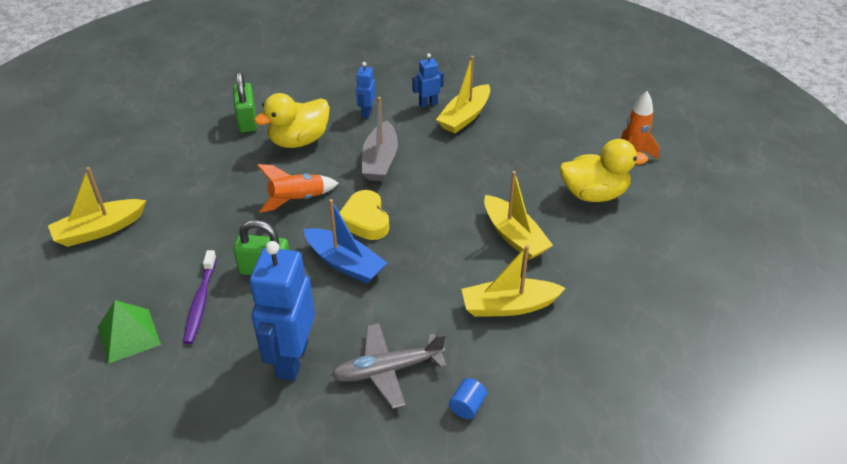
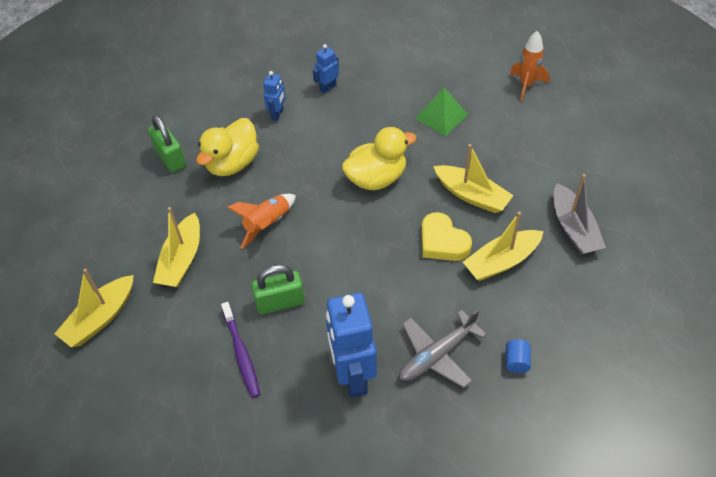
camera: 20 degrees left, 10 degrees up
green pyramid [98,300,161,364] -> green pyramid moved to [415,88,468,136]
blue boat [304,199,387,283] -> none
yellow heart [339,190,389,240] -> yellow heart moved to [422,212,472,261]
blue robot [356,62,376,118] -> blue robot turned 150 degrees counterclockwise [263,71,286,121]
grey boat [362,97,398,181] -> grey boat moved to [553,174,606,255]
yellow boat [436,56,490,133] -> yellow boat moved to [153,207,200,287]
yellow duck [560,139,648,202] -> yellow duck moved to [342,127,417,190]

